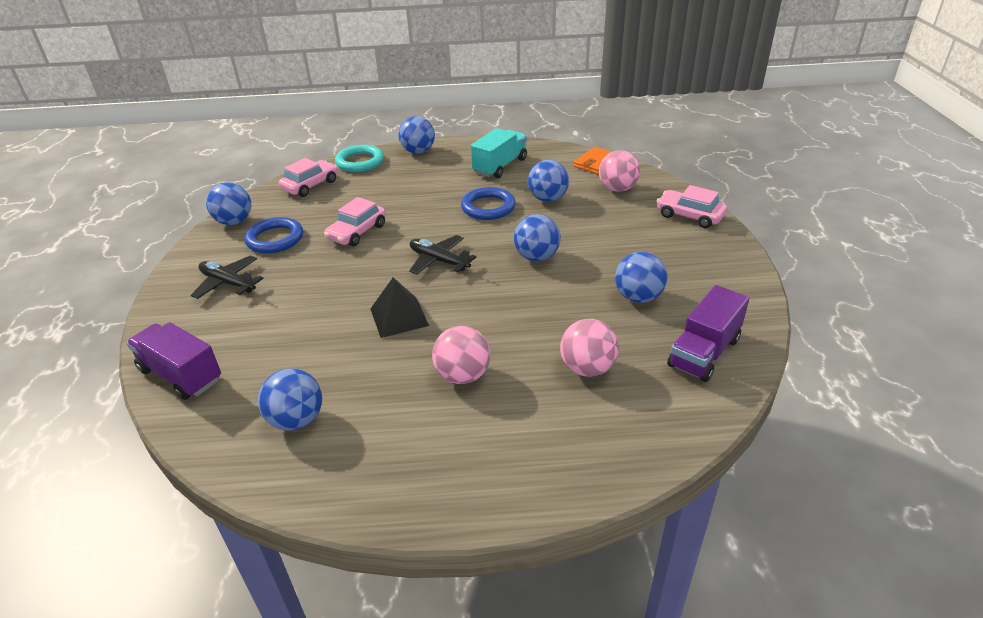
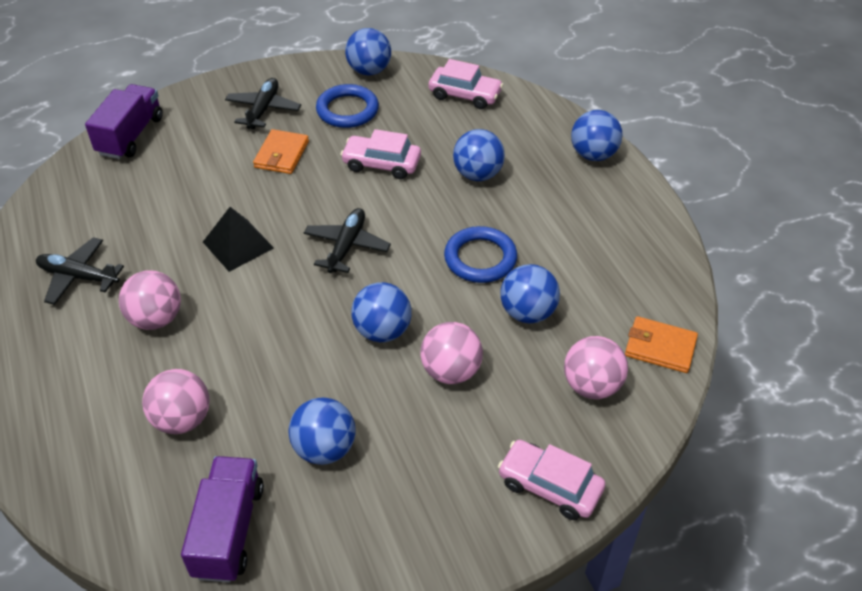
camera: 70 degrees right, 10 degrees up
blue ball [258,368,322,431] -> blue ball moved to [453,129,505,181]
turquoise ring [335,145,384,172] -> none
turquoise truck [471,128,527,178] -> none
pink car [656,185,727,228] -> pink car turned 75 degrees counterclockwise [498,440,605,520]
purple truck [667,285,749,382] -> purple truck turned 75 degrees clockwise [181,456,264,583]
none -> black plane [36,237,124,305]
none -> orange wallet [253,129,309,174]
none -> pink ball [420,322,483,384]

